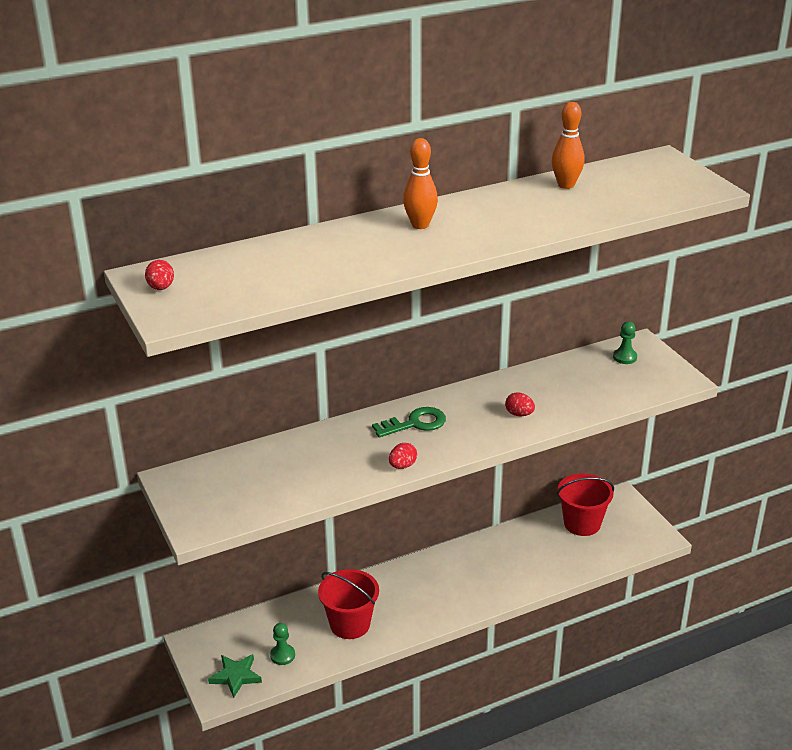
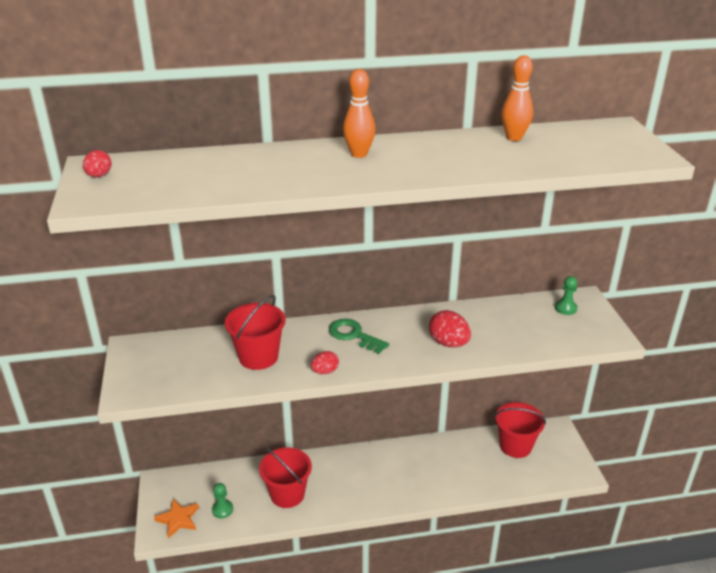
camera: 15 degrees right, 0 degrees up
green star [208,654,262,698] -> orange star [154,499,199,538]
green key [372,407,446,437] -> green key turned 135 degrees counterclockwise [329,319,389,354]
red egg [505,393,535,416] -> red egg [429,310,471,347], size x1.64
none -> red bucket [225,295,286,370]

